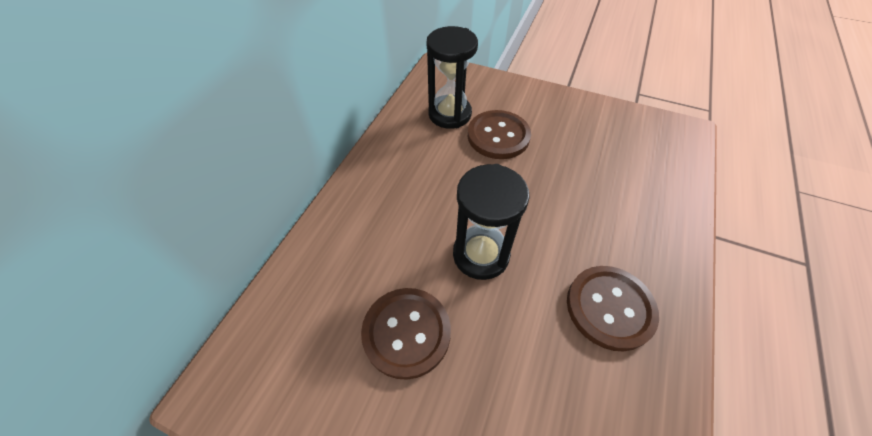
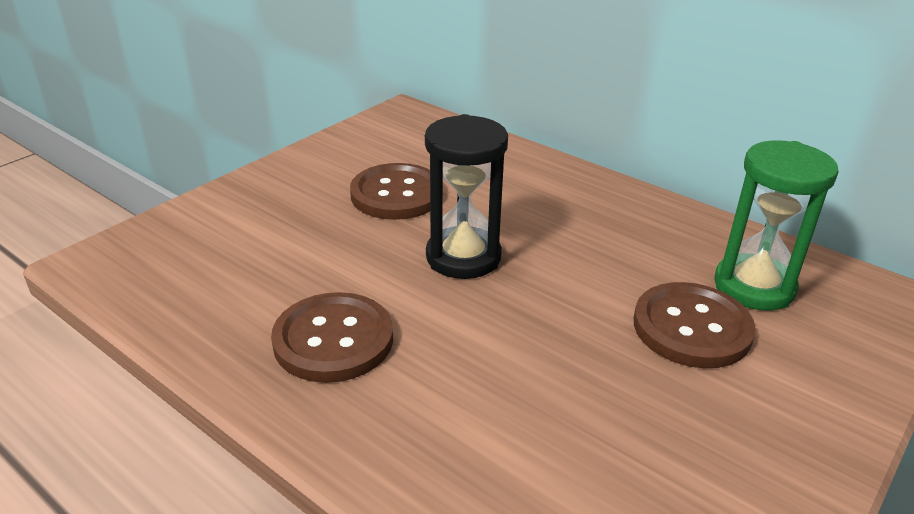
camera: 105 degrees right, 20 degrees down
black hourglass [427,26,478,129] -> green hourglass [715,140,839,311]

